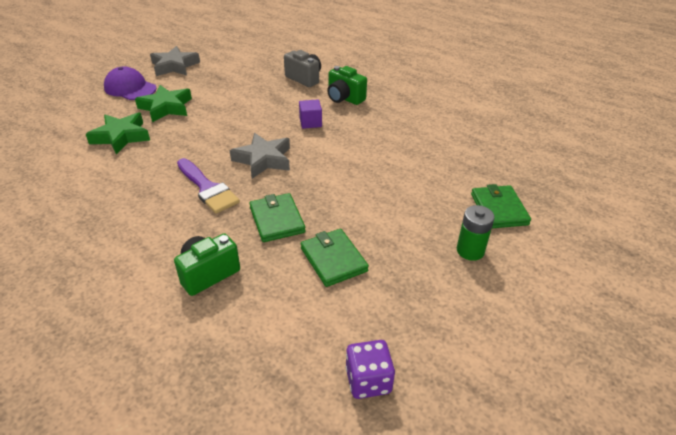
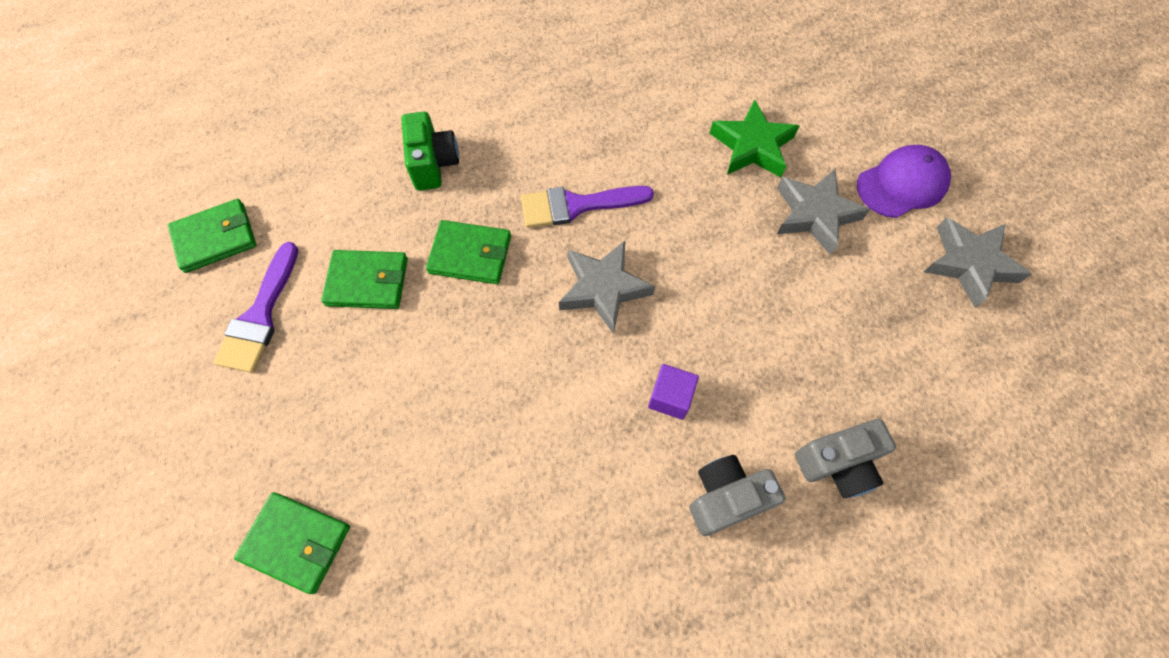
camera: 120 degrees right, 25 degrees up
green star [135,85,192,122] -> grey star [777,169,871,255]
green camera [327,66,367,105] -> grey camera [689,455,785,536]
purple dice [345,340,395,399] -> green wallet [168,199,257,273]
green battery [457,205,495,261] -> none
none -> purple brush [213,242,299,373]

